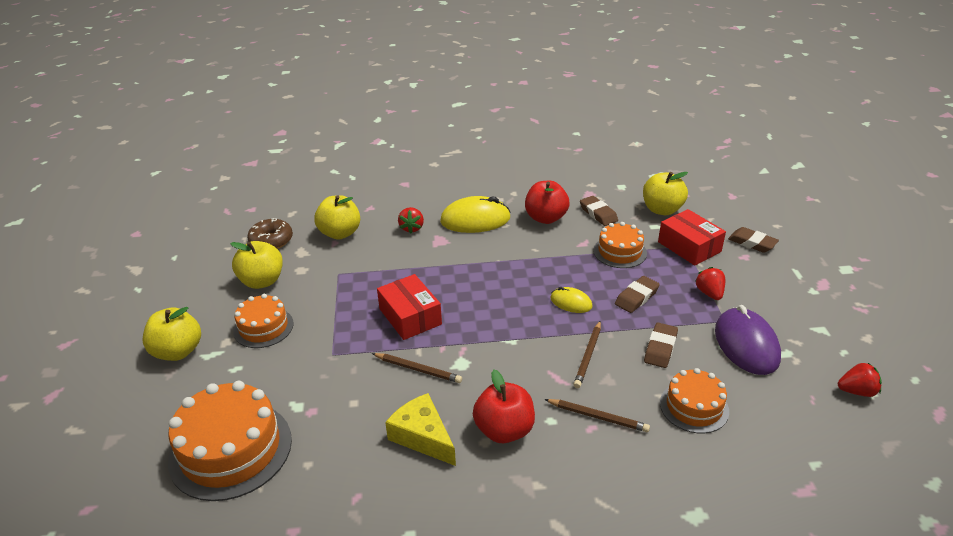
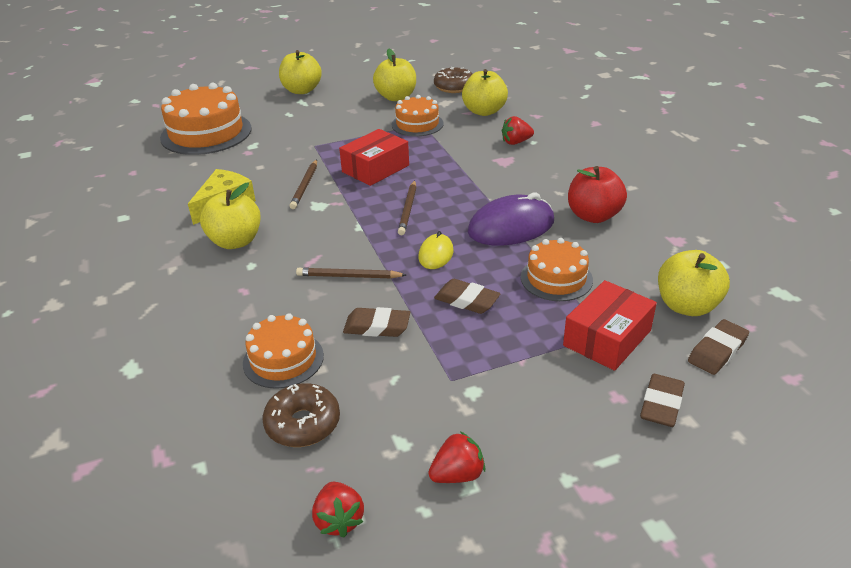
camera: 75 degrees right, 0 degrees up
orange cake [233,294,294,348] -> orange cake moved to [391,95,444,136]
yellow mouse [440,196,511,233] -> none
red apple [473,370,535,443] -> yellow apple [200,182,260,249]
brown pencil [544,399,650,432] -> brown pencil moved to [398,180,416,235]
brown eraser [580,196,618,226] -> brown eraser moved to [688,319,749,375]
red strawberry [695,267,725,300] -> red strawberry moved to [428,431,485,483]
purple mouse [715,305,781,375] -> purple mouse moved to [468,192,554,245]
none -> brown donut [262,384,340,447]

